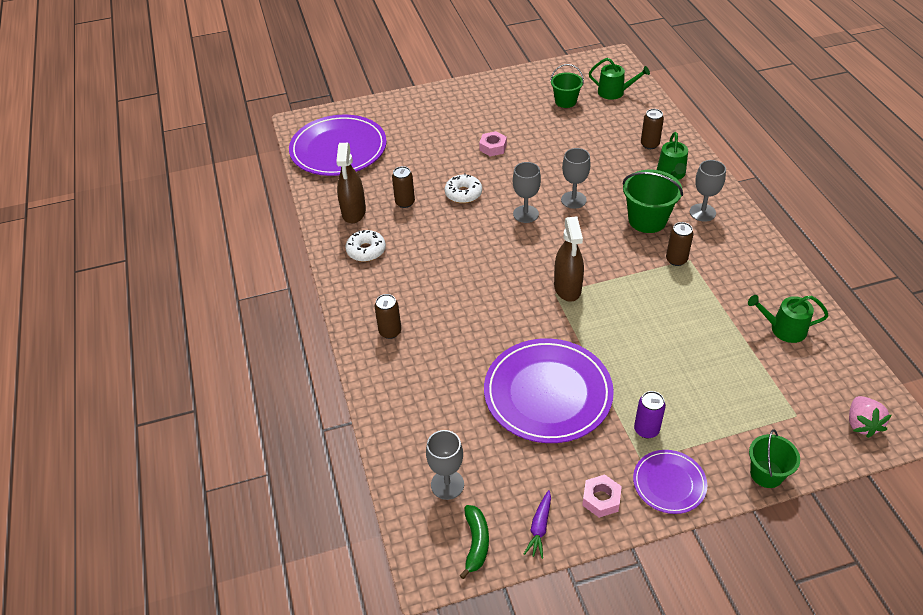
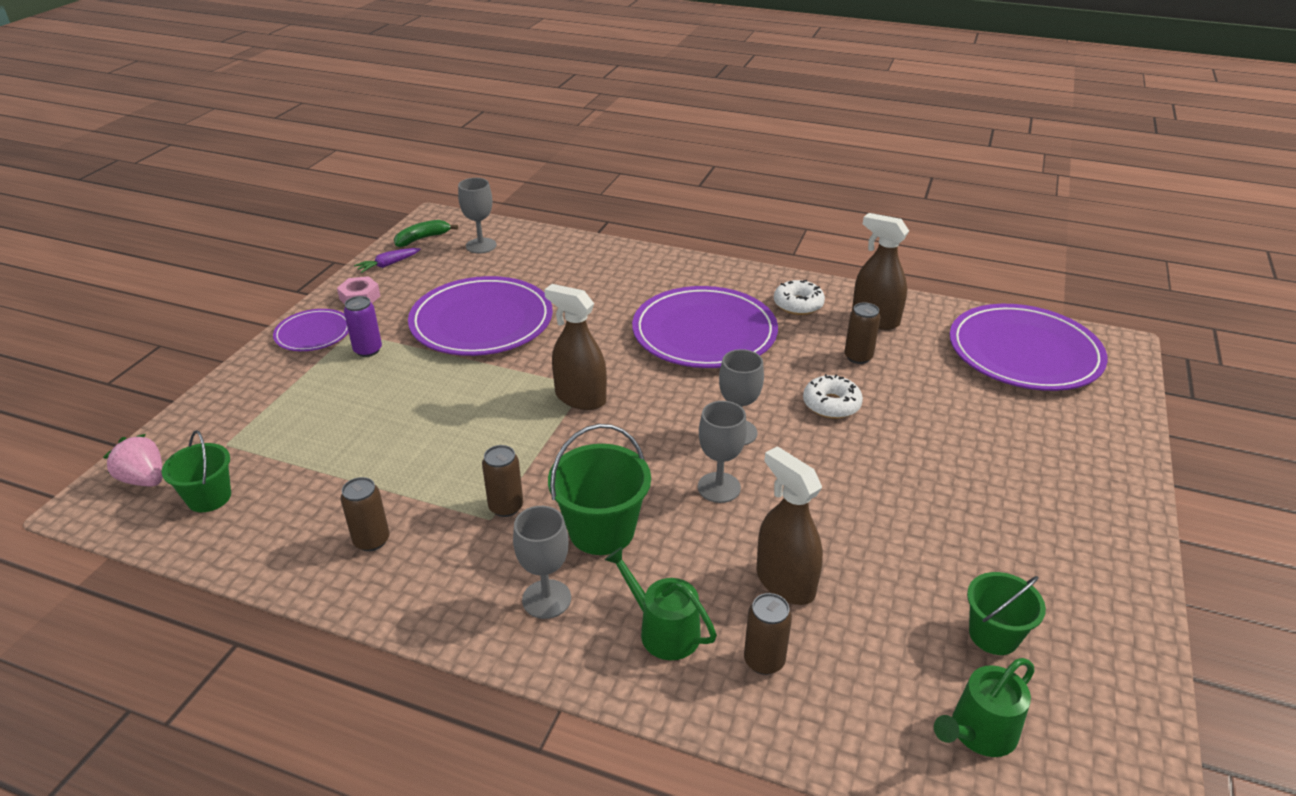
camera: 125 degrees right, 10 degrees down
brown can [375,294,401,339] -> brown can moved to [341,477,389,551]
green banana [459,505,489,579] -> green banana turned 105 degrees clockwise [394,220,458,247]
pink nut [479,131,507,156] -> none
purple carrot [524,490,551,559] -> purple carrot turned 90 degrees counterclockwise [354,248,421,273]
green watering can [748,295,829,343] -> none
green bucket [749,429,800,488] -> green bucket moved to [161,430,231,512]
none -> purple plate [632,286,778,368]
none -> brown spray bottle [756,446,823,605]

